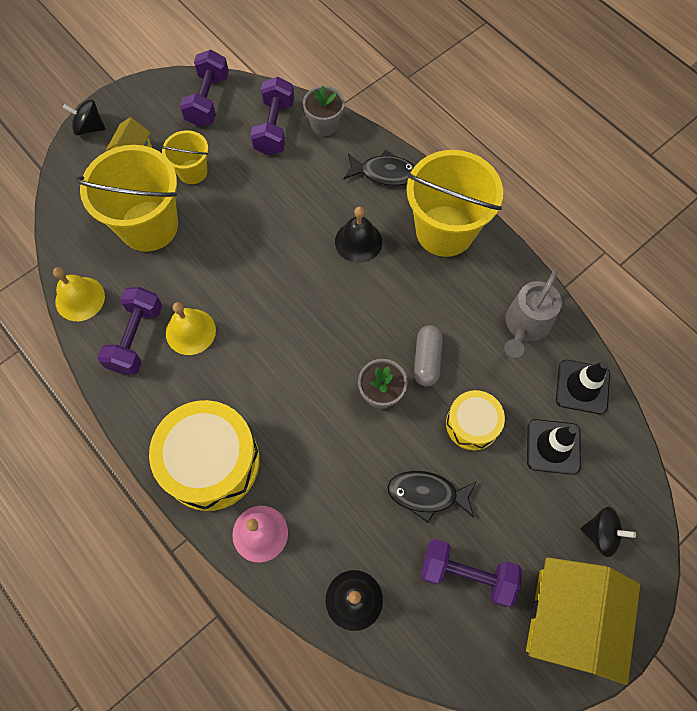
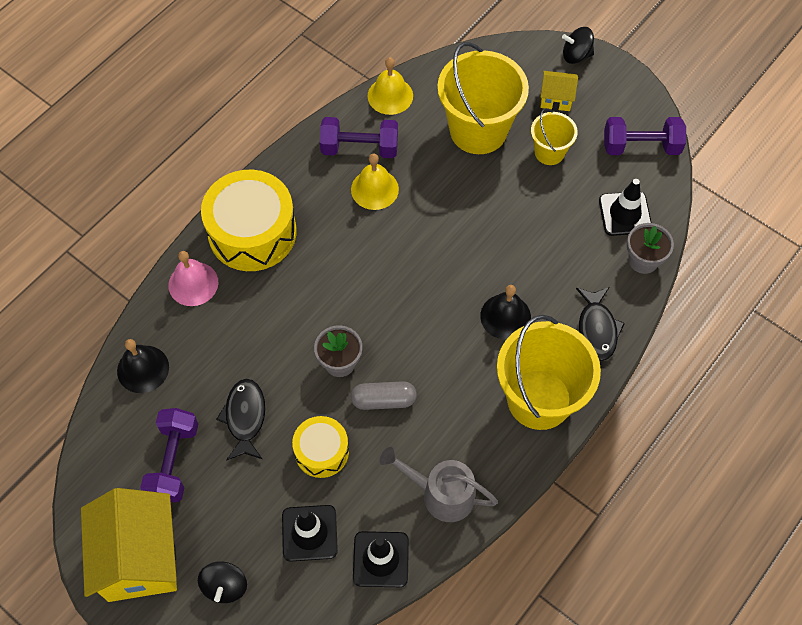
camera: 80 degrees right, 5 degrees down
black spinning top [62,99,105,135] -> black spinning top turned 90 degrees counterclockwise [562,27,594,64]
purple dumbbell [250,77,294,155] -> black traffic cone [599,179,651,236]
yellow house [526,557,640,685] -> yellow house turned 75 degrees clockwise [81,488,177,602]

